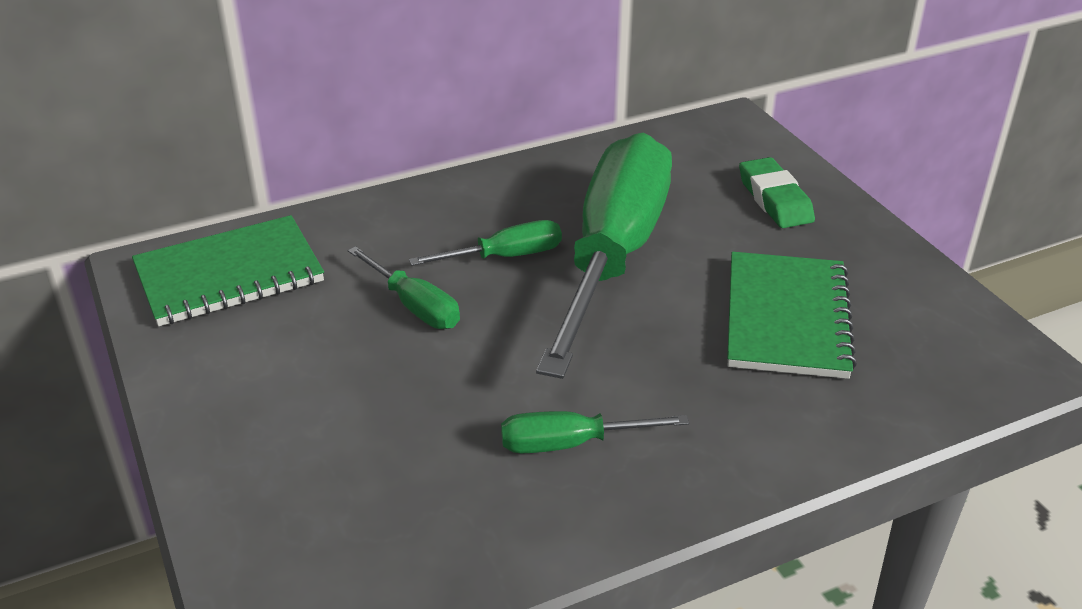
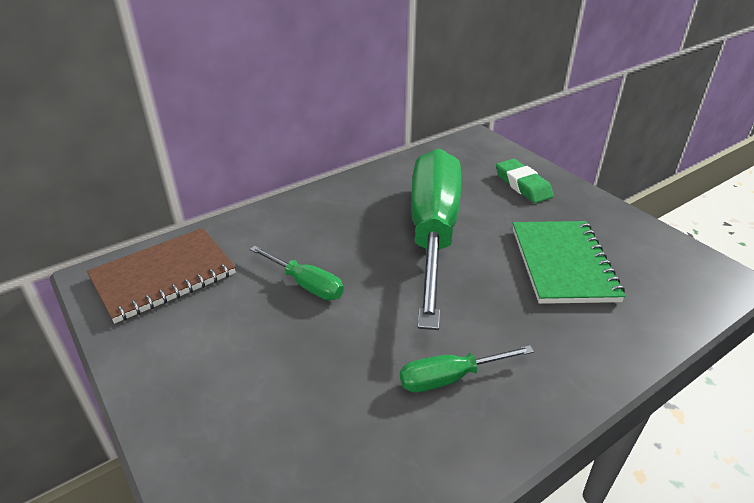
camera: 10 degrees left, 0 degrees up
green notebook [132,215,324,326] -> brown notebook [87,228,236,323]
green screwdriver [409,220,562,266] -> none

